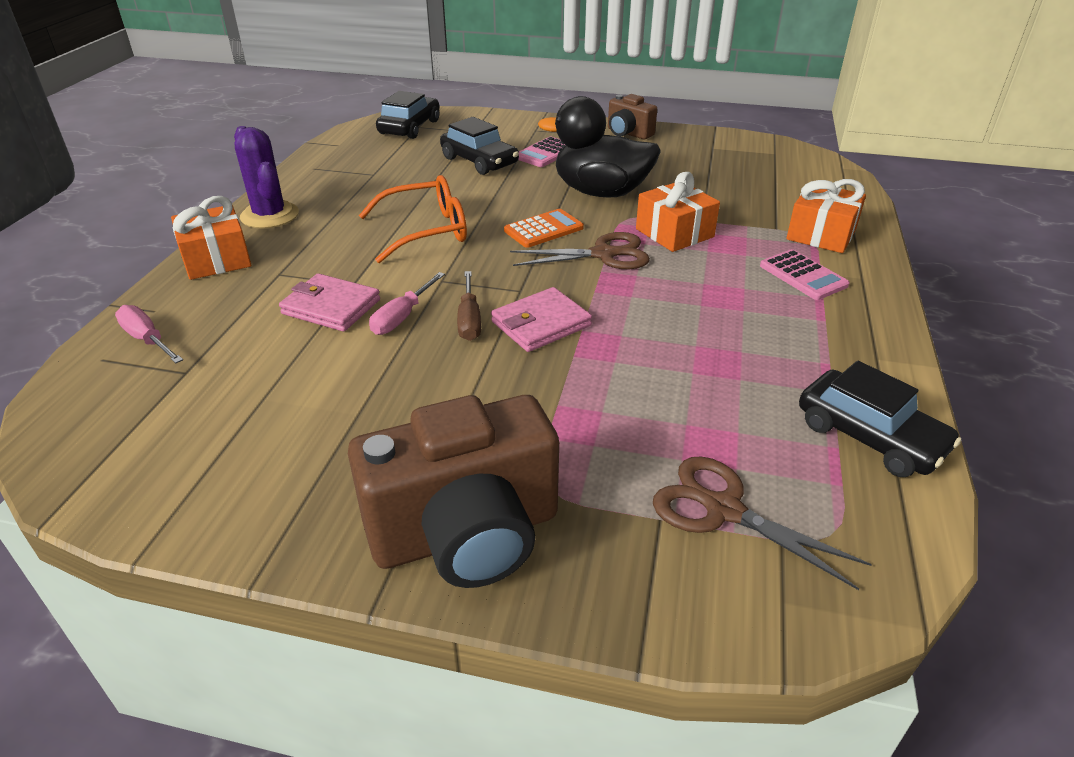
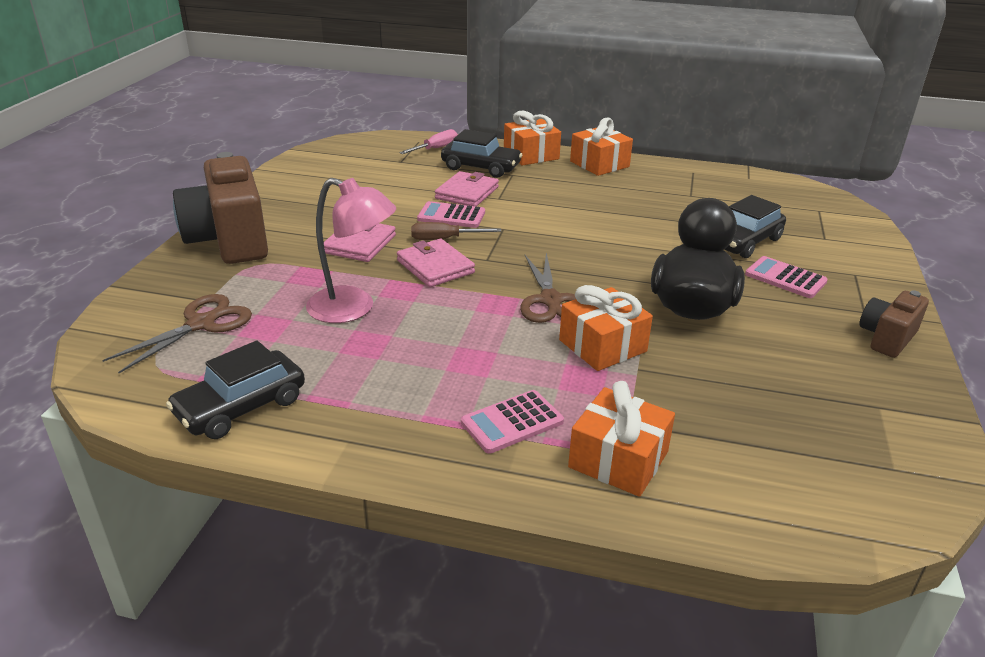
camera: 90 degrees right, 5 degrees down
purple cactus [234,126,299,228] -> orange gift [570,118,633,176]
orange glasses [359,175,467,263] -> none
pink screwdriver [369,272,445,335] -> pink calculator [417,201,485,228]
black car [376,91,439,139] -> black car moved to [441,129,522,178]
orange calculator [504,209,584,248] -> none
none -> pink lamp [306,178,396,323]
none -> pink wallet [324,223,396,262]

